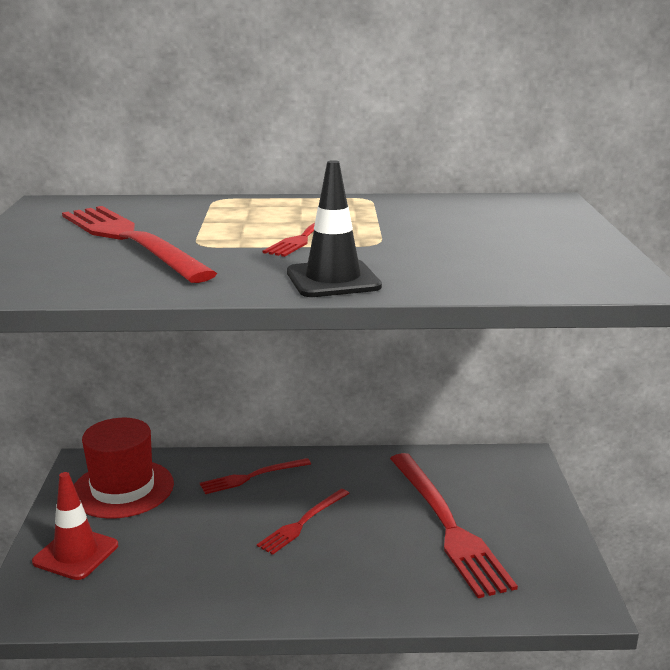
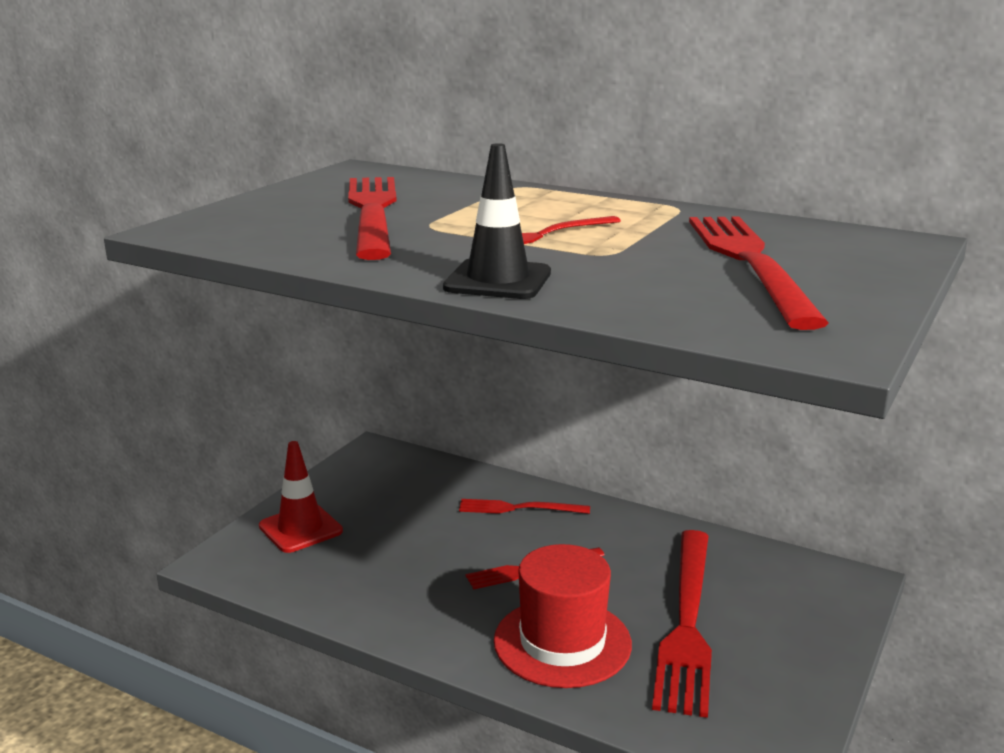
camera: 30 degrees right, 0 degrees up
red hat [74,418,174,519] -> red hat moved to [494,544,632,688]
none -> red fork [689,216,829,330]

